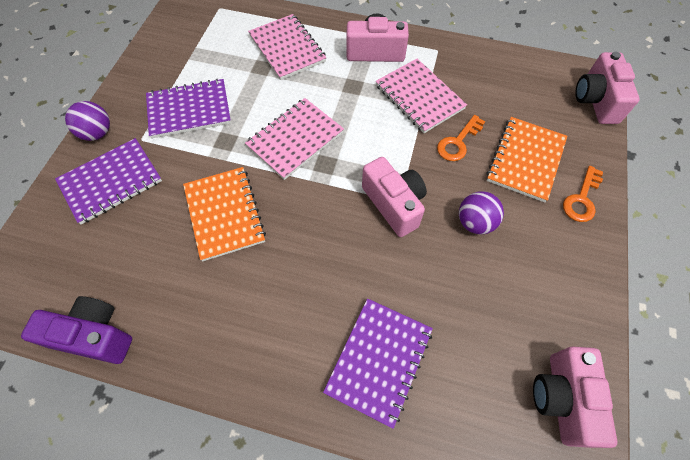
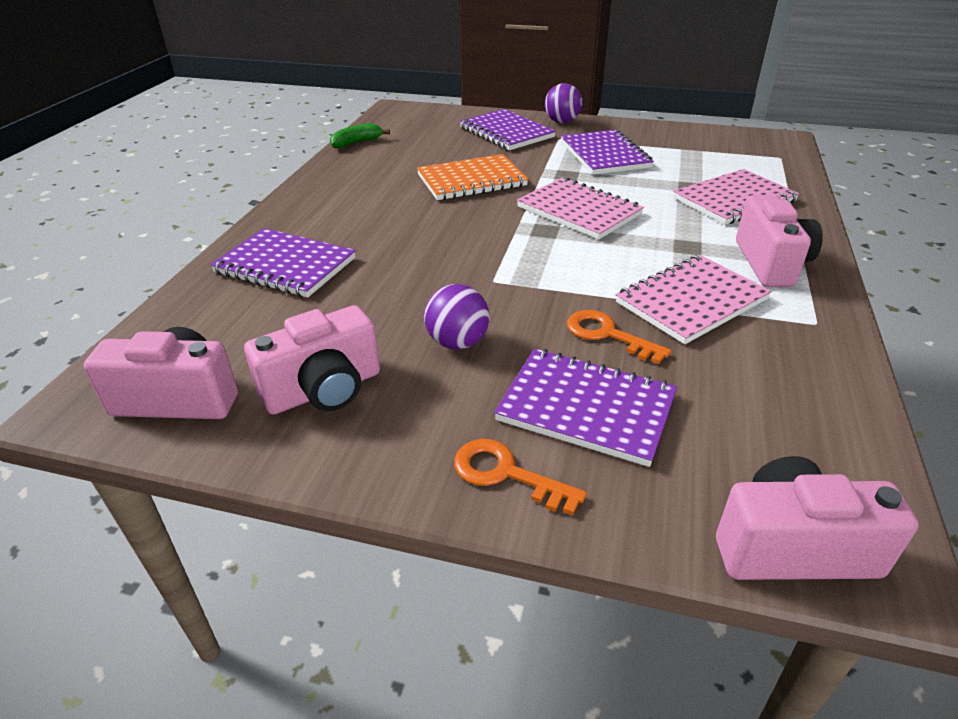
camera: 90 degrees right, 25 degrees down
purple camera [21,296,132,364] -> green banana [330,123,390,148]
pink camera [362,157,427,237] -> pink camera moved to [244,305,380,415]
orange notebook [487,117,567,202] -> purple notebook [494,349,677,467]

